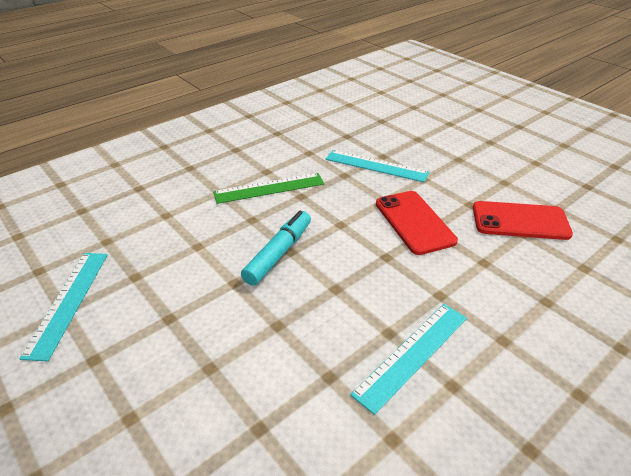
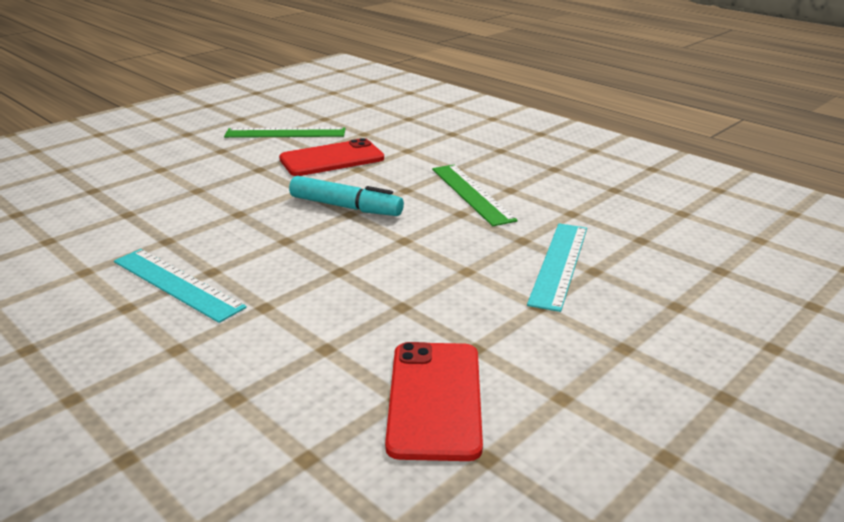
camera: 85 degrees right, 10 degrees down
turquoise ruler [19,253,108,362] -> green ruler [224,127,346,138]
red phone [376,191,458,255] -> red phone moved to [279,138,384,176]

